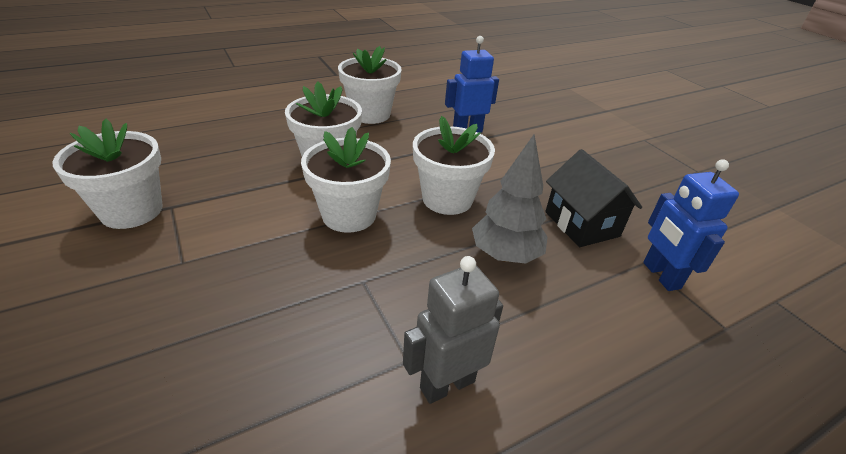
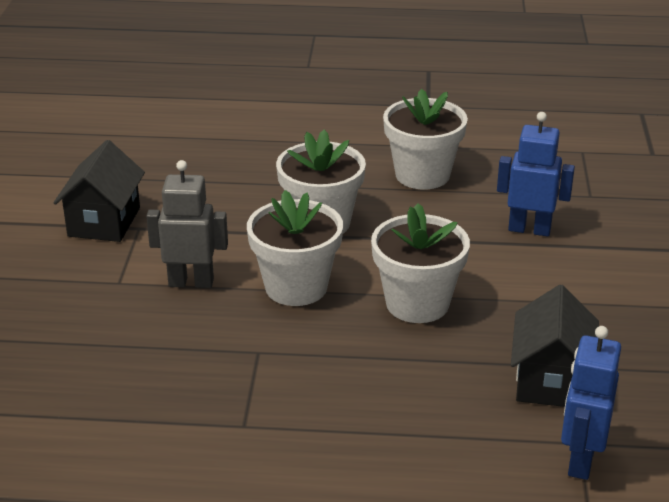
camera: 35 degrees right, 5 degrees down
white flower pot [52,118,162,229] -> black house [54,140,145,242]
grey robot [403,256,503,404] -> grey robot moved to [146,160,228,288]
grey tree [472,134,547,264] -> none

